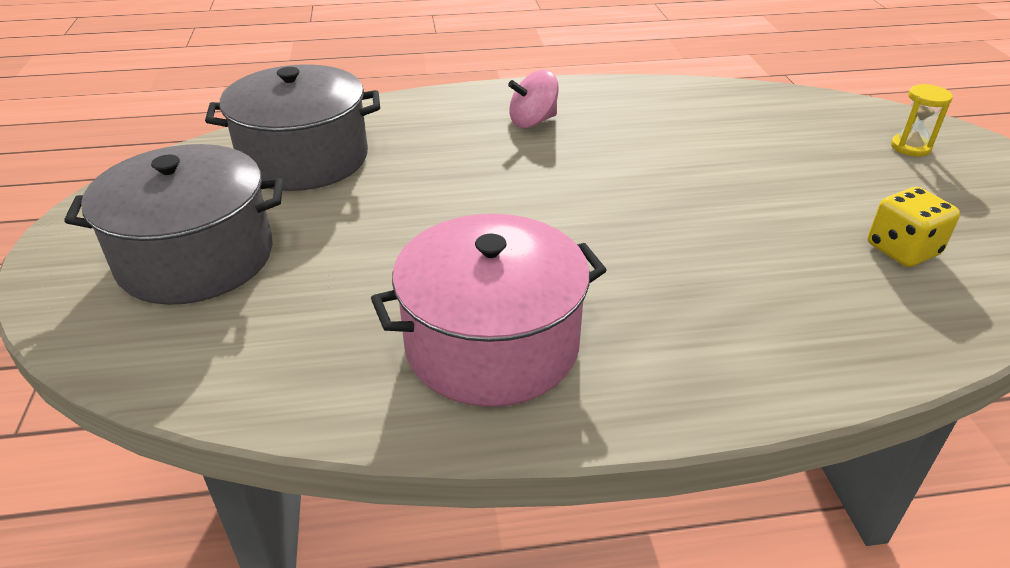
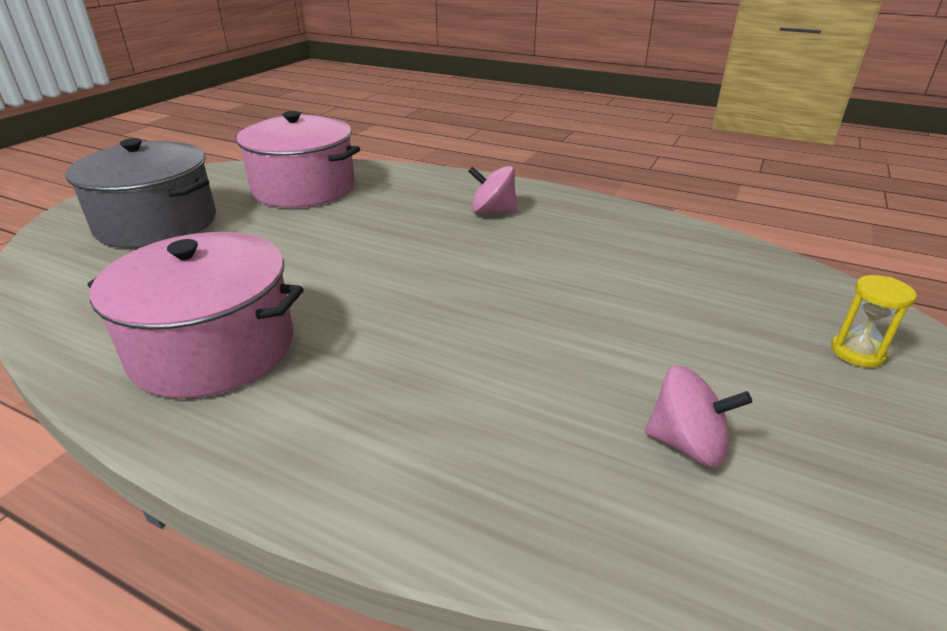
camera: 35 degrees right, 5 degrees down
grey pot [205,64,380,191] -> pink pot [236,111,360,208]
yellow dice [868,187,960,267] -> pink spinning top [645,365,752,467]

